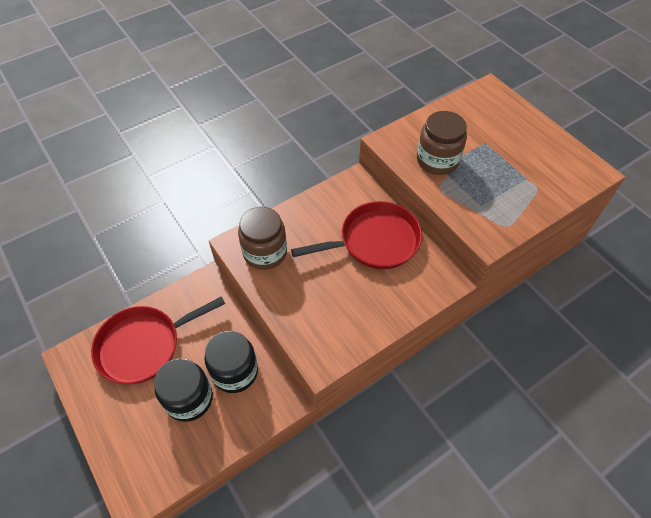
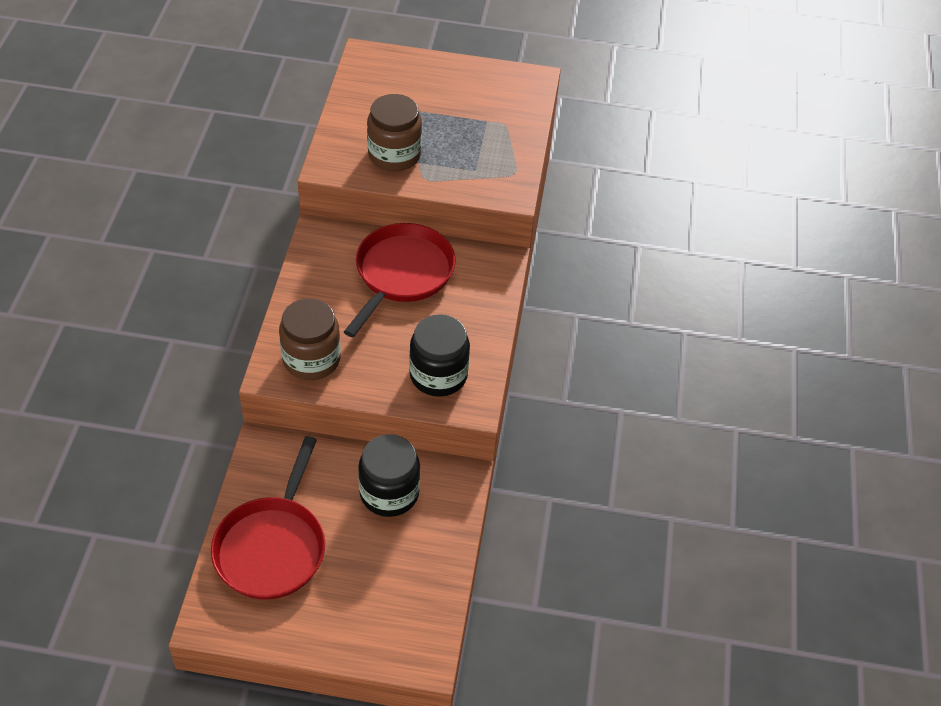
camera: 50 degrees left, 5 degrees down
black jar [154,358,213,422] -> black jar moved to [409,314,470,397]

